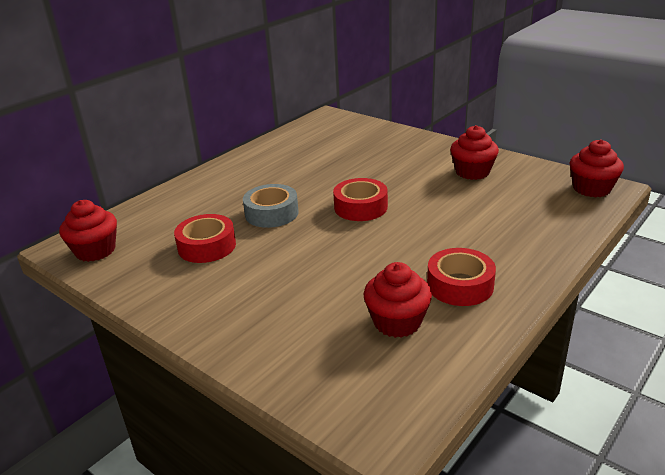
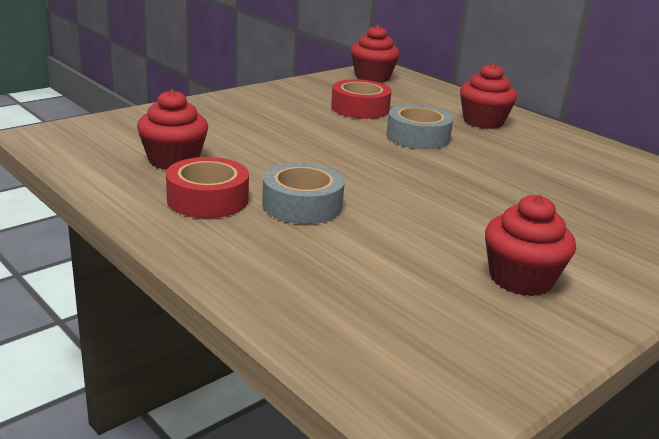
camera: 95 degrees right, 5 degrees down
red tape [333,178,388,221] -> none
red cupcake [569,139,624,197] -> red cupcake moved to [460,63,517,129]
none -> grey tape [262,163,345,224]

